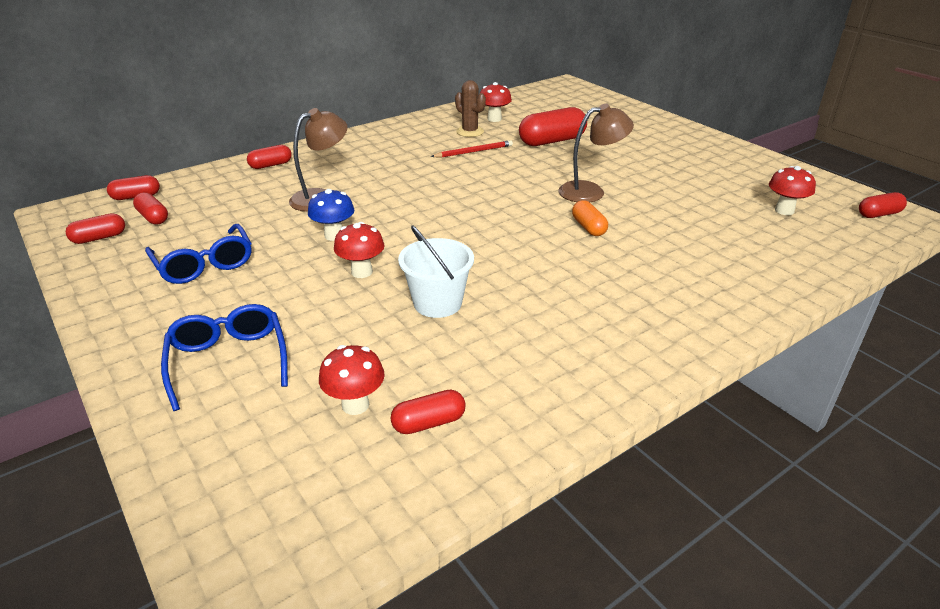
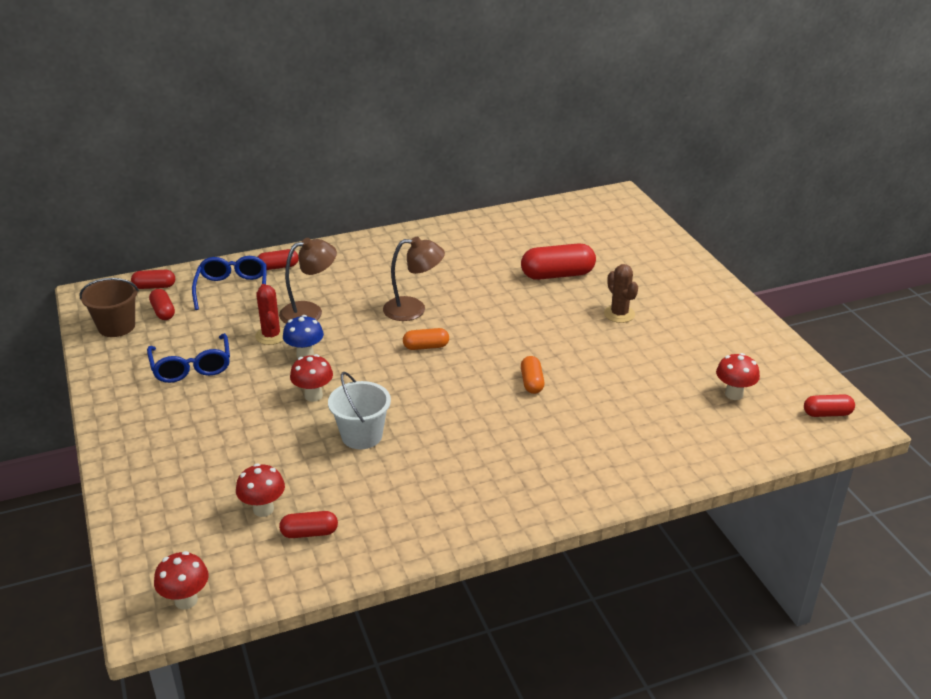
camera: 15 degrees right, 0 degrees up
red capsule [66,213,125,244] -> brown bucket [79,278,139,337]
blue glasses [161,304,288,411] -> blue glasses moved to [192,256,267,310]
red pencil [431,140,513,158] -> none
brown cactus [455,80,486,137] -> brown cactus moved to [604,264,638,323]
red mushroom [480,82,512,122] -> red mushroom moved to [154,551,209,610]
brown lamp [558,104,634,202] -> brown lamp moved to [383,237,445,321]
none -> red cactus [255,284,284,345]
none -> orange capsule [403,328,449,350]

